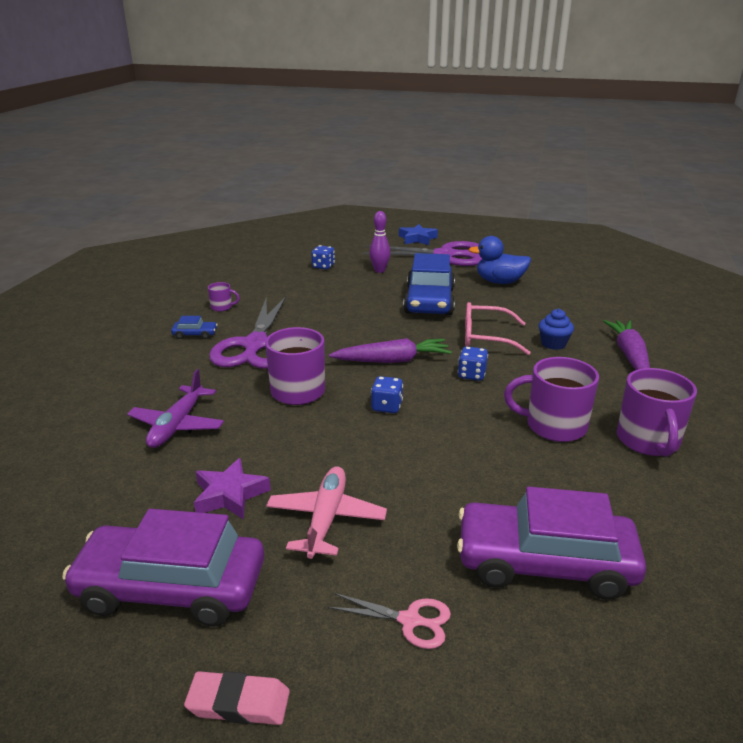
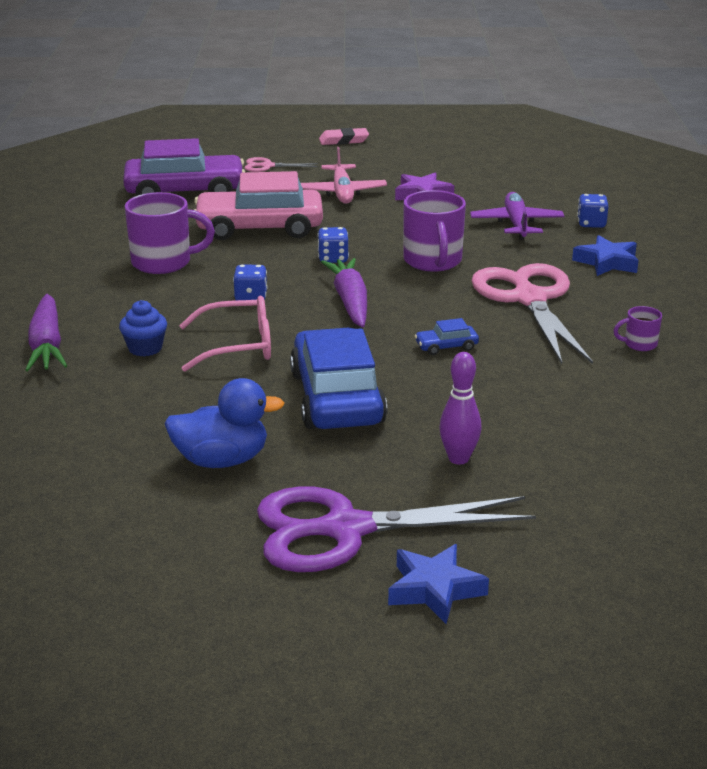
camera: 165 degrees right, 0 degrees up
purple car [62,509,264,627] -> none
blue car [171,316,218,339] -> blue car moved to [415,318,479,355]
purple scissors [209,296,286,369] -> pink scissors [471,263,593,364]
blue dice [311,245,335,269] -> blue dice moved to [577,194,609,228]
purple carrot [329,338,452,363] -> purple carrot turned 105 degrees clockwise [321,258,367,328]
purple mug [617,368,697,457] -> none
none -> pink car [194,171,323,240]
none -> blue star [572,235,639,276]

